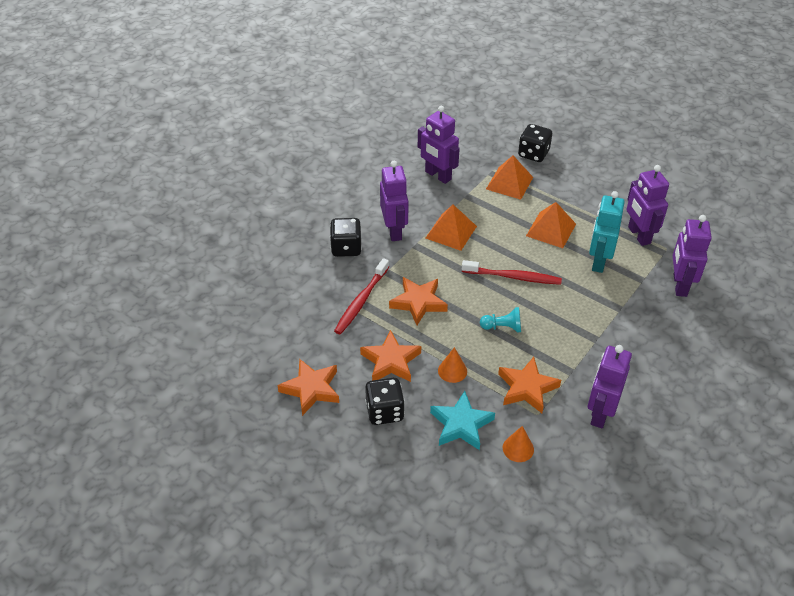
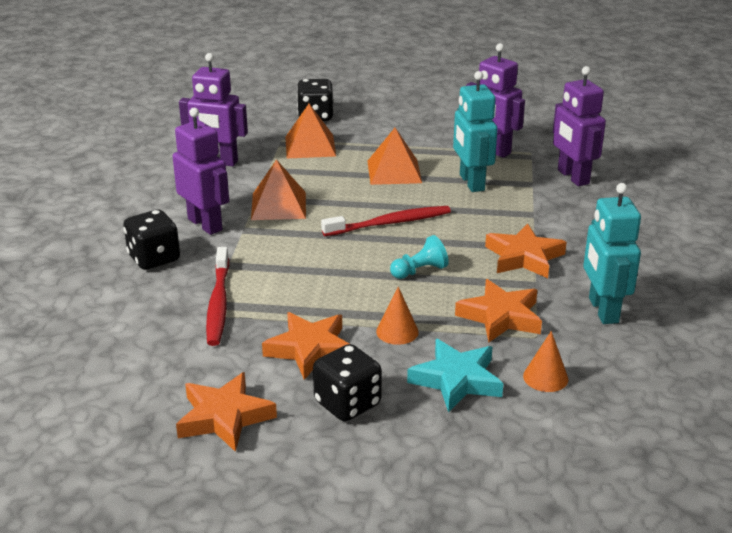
camera: 30 degrees left, 15 degrees down
orange star [389,277,448,325] -> orange star moved to [485,224,567,278]
purple robot [588,345,632,428] -> turquoise robot [583,183,641,324]

